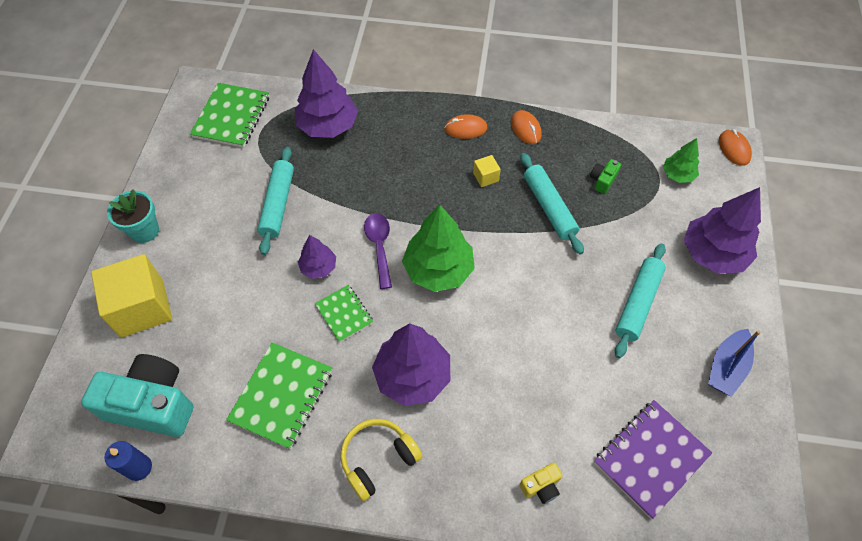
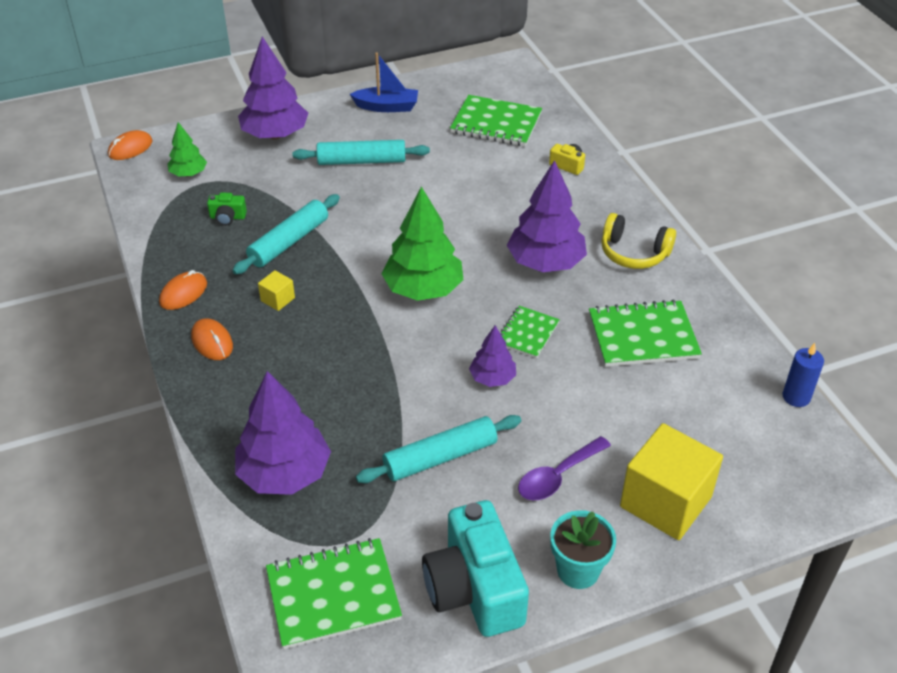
camera: 120 degrees left, 15 degrees down
turquoise camera [81,354,194,437] -> turquoise camera moved to [422,500,529,637]
purple spoon [364,213,392,289] -> purple spoon moved to [518,436,611,500]
purple notebook [594,400,712,519] -> green notebook [450,95,542,147]

